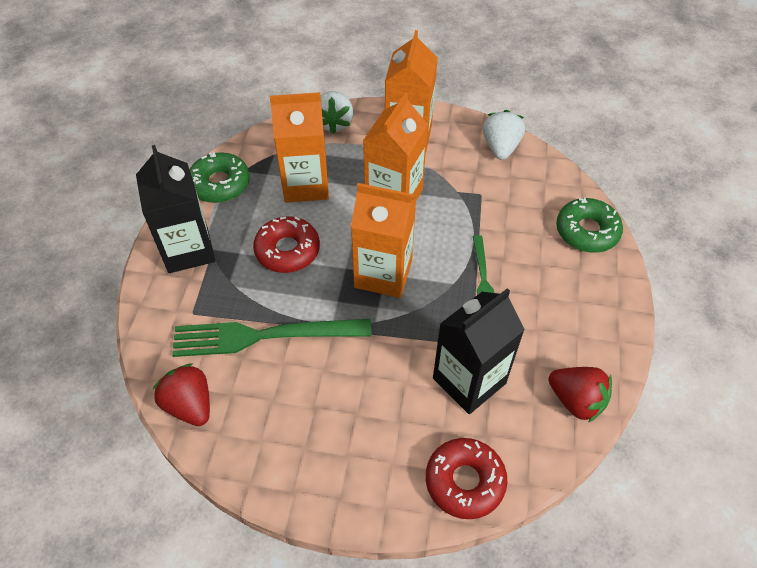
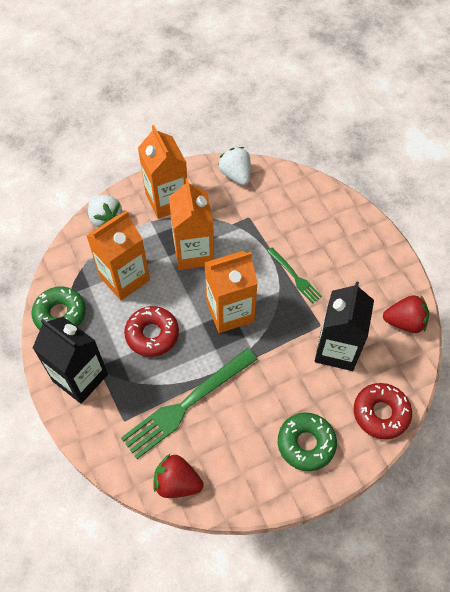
camera: 35 degrees left, 5 degrees up
green donut [556,198,623,253] -> green donut moved to [278,413,337,471]

